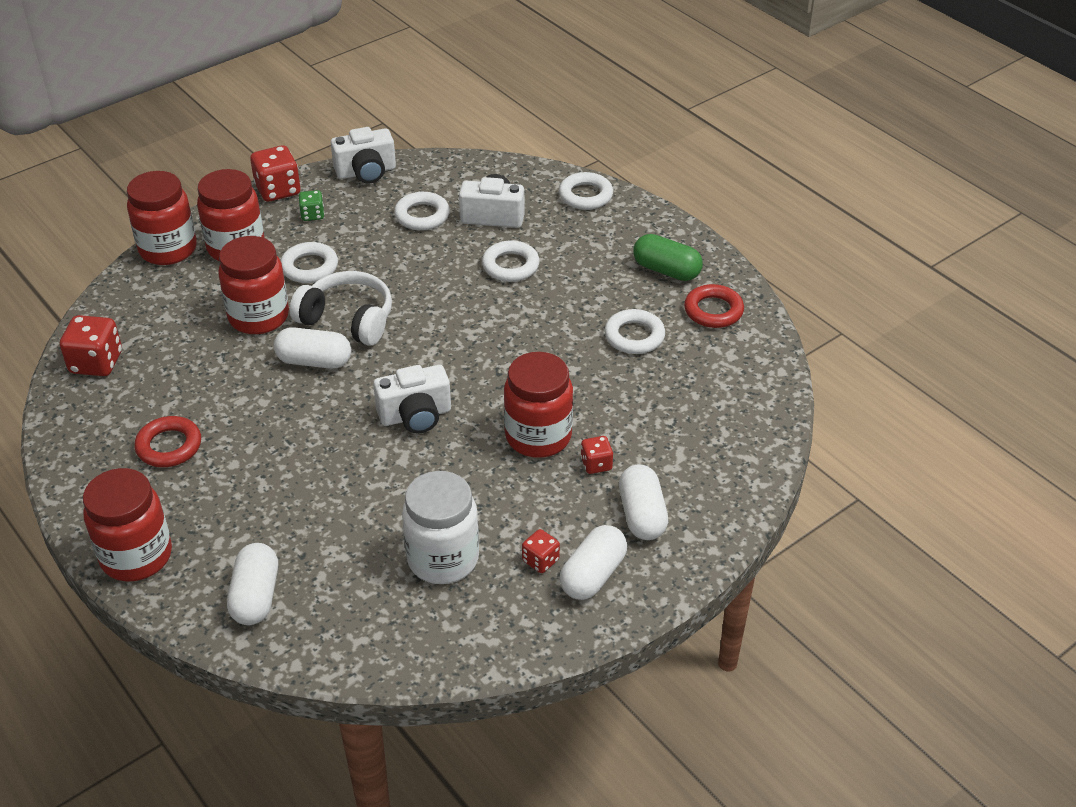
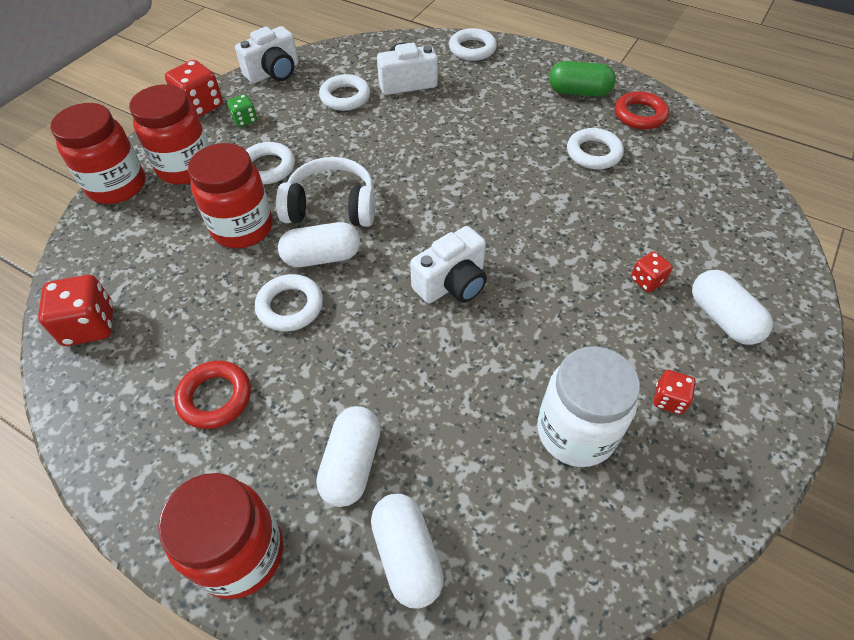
camera: 20 degrees left, 10 degrees up
white ring [482,241,540,282] -> white ring moved to [255,274,323,331]
red jar [504,352,573,458] -> none
white capsule [560,525,627,600] -> white capsule moved to [316,406,381,507]

